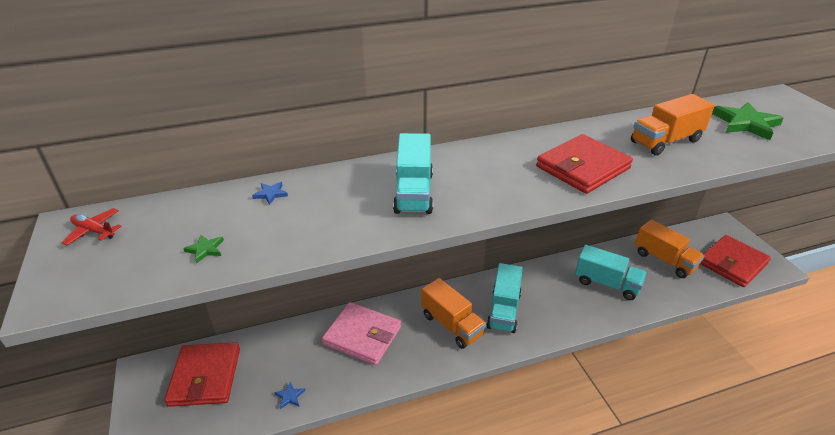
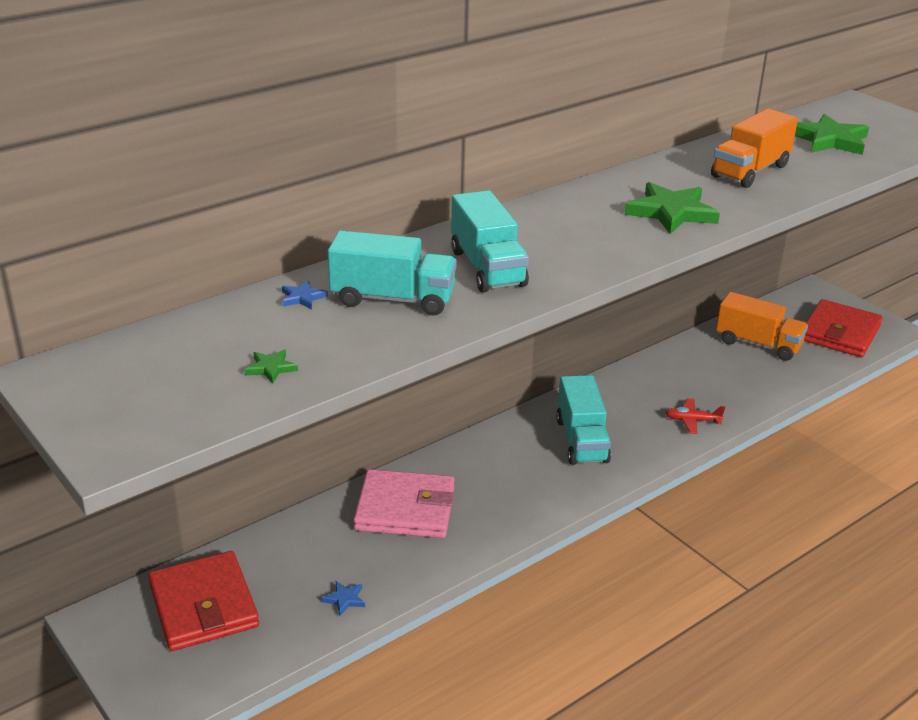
camera: 20 degrees left, 5 degrees down
red plane [61,208,122,245] -> red plane moved to [665,398,725,434]
orange truck [421,278,486,349] -> none
red wallet [536,134,633,194] -> green star [625,182,720,234]
turquoise truck [575,245,647,300] -> turquoise truck moved to [328,230,457,316]

